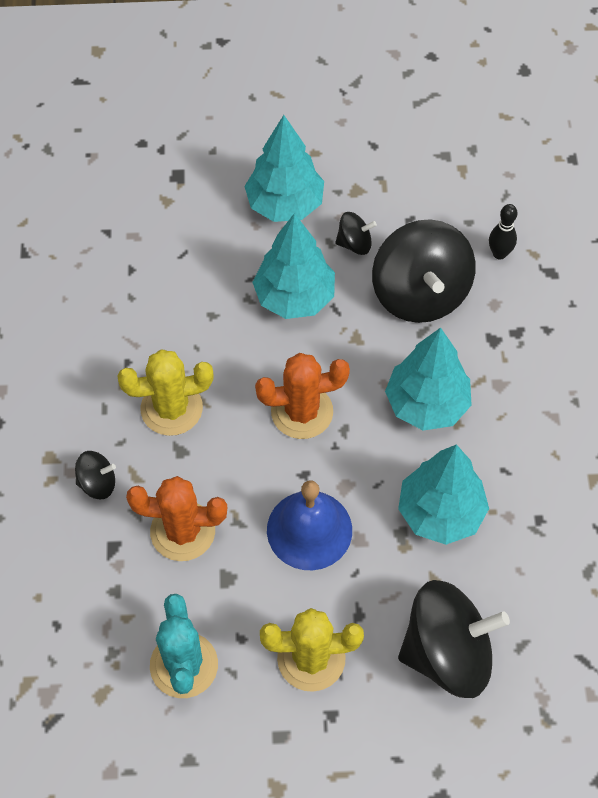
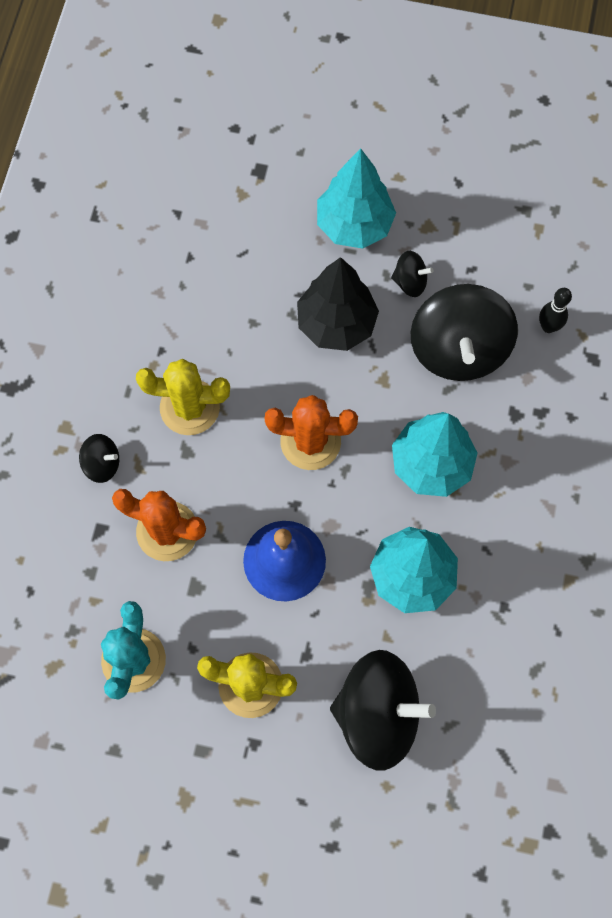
camera: 15 degrees right, 10 degrees up
turquoise tree [252,213,335,319] -> black tree [297,257,379,351]

